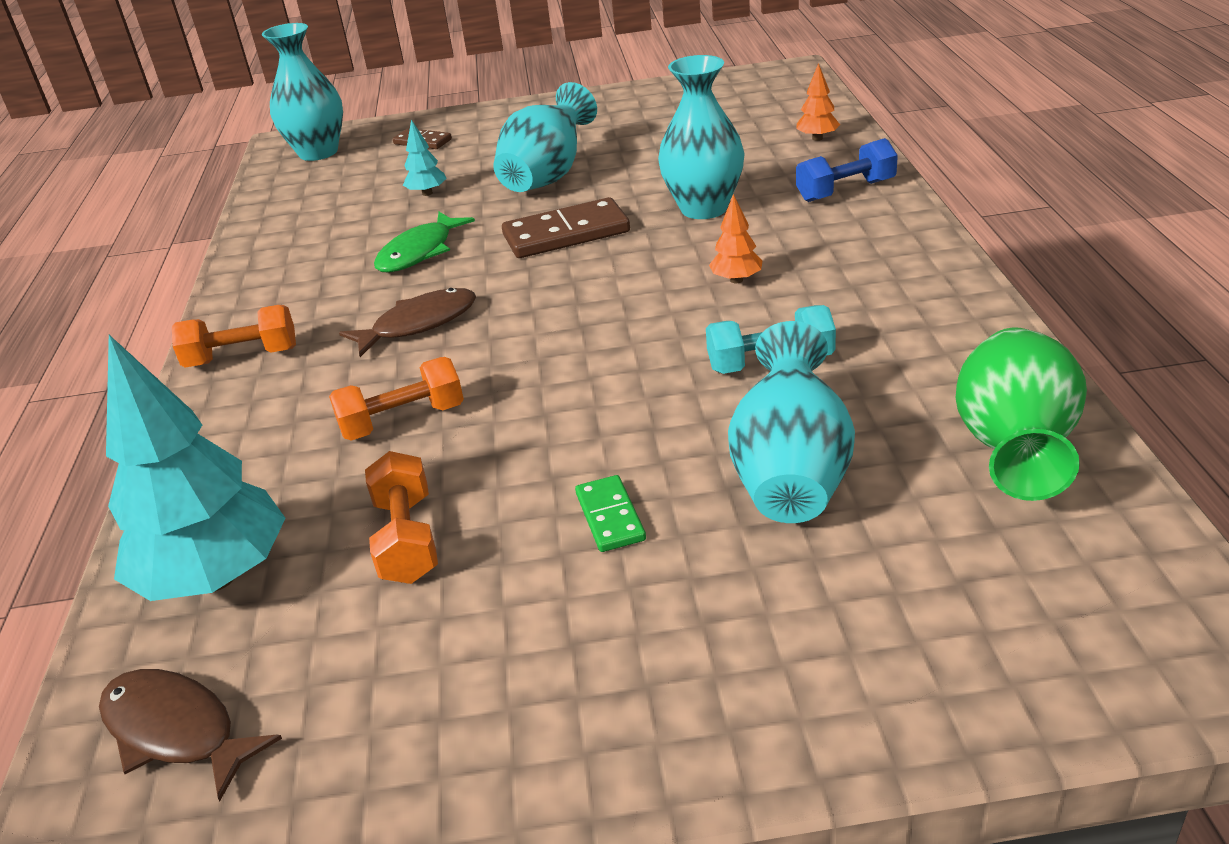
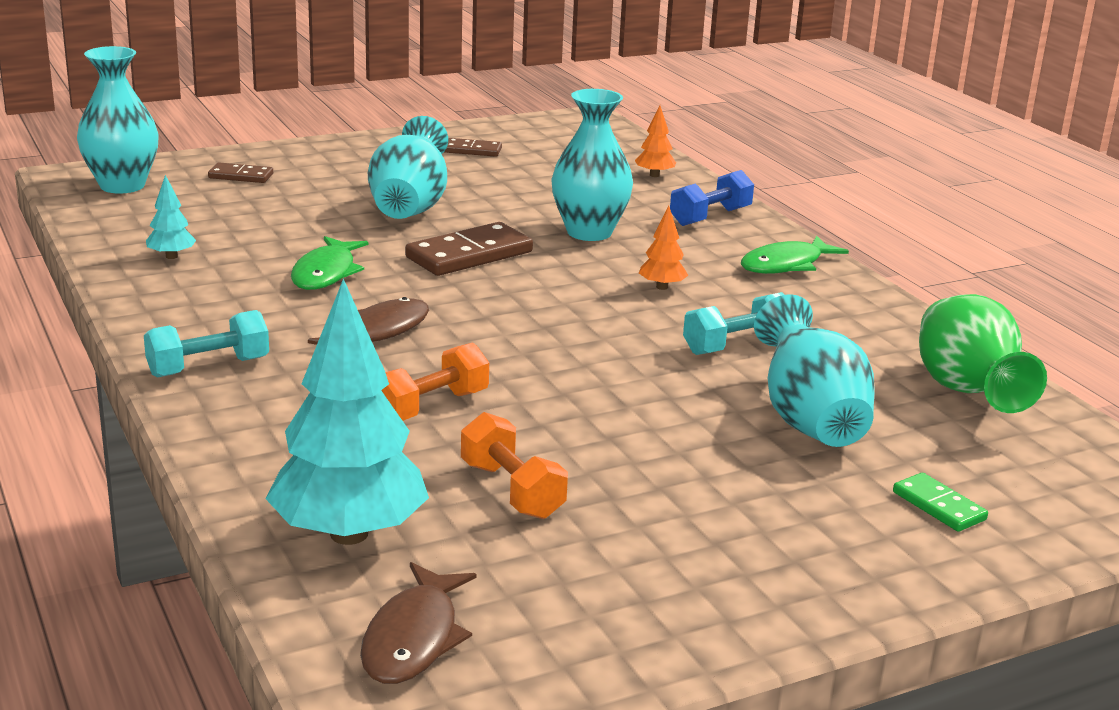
camera: 25 degrees left, 10 degrees down
brown fish [99,669,282,801] -> brown fish turned 90 degrees counterclockwise [360,562,476,684]
orange dumbbell [172,305,296,368] -> turquoise dumbbell [144,310,269,377]
turquoise tree [403,120,447,196] -> turquoise tree moved to [146,175,196,259]
green domino [575,475,646,552] -> green domino moved to [893,473,988,532]
none -> brown domino [444,138,502,157]
none -> green fish [741,236,849,274]

